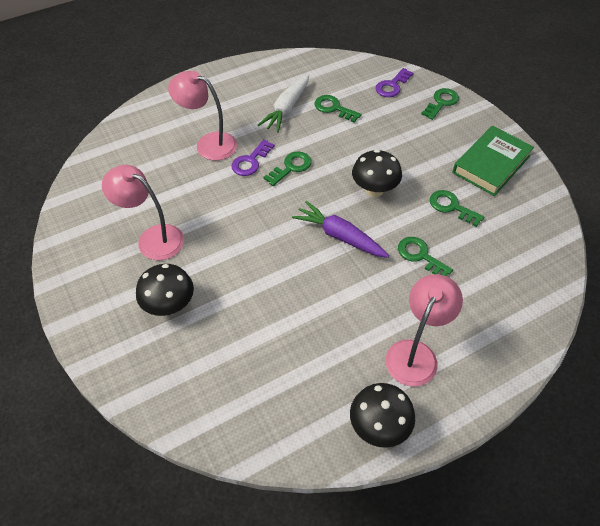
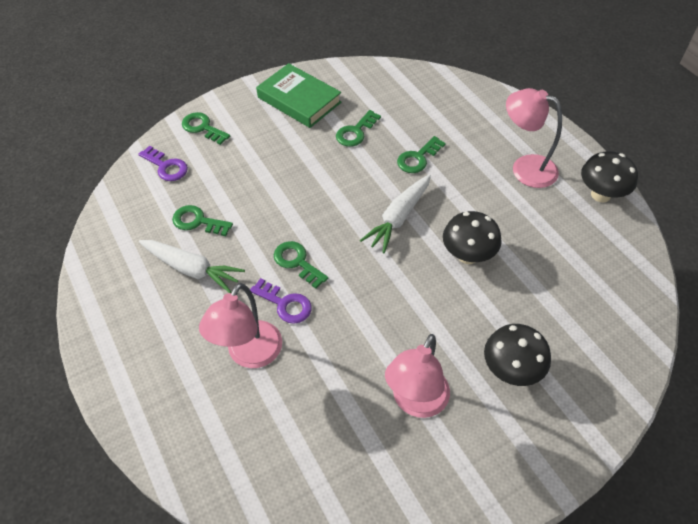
camera: 90 degrees left, 0 degrees up
purple carrot [292,201,389,258] -> white carrot [360,175,431,253]
green key [314,95,361,123] -> green key turned 75 degrees clockwise [172,205,233,236]
black mushroom [352,150,402,197] -> black mushroom moved to [443,211,502,264]

